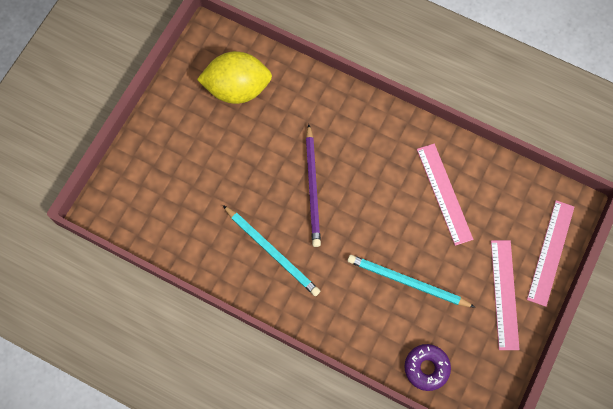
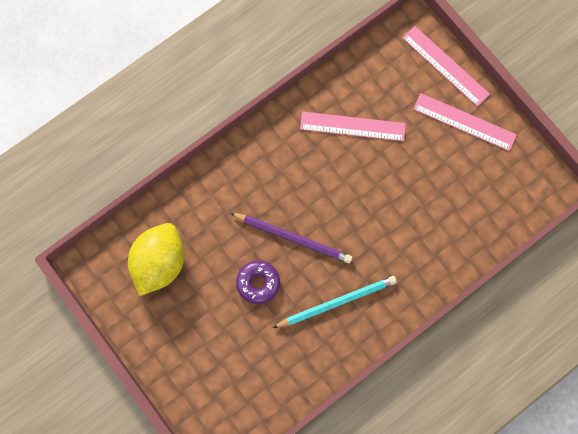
camera: 65 degrees left, 5 degrees up
turquoise pencil [347,255,475,307] -> none
purple donut [404,344,451,391] -> purple donut moved to [236,260,280,304]

